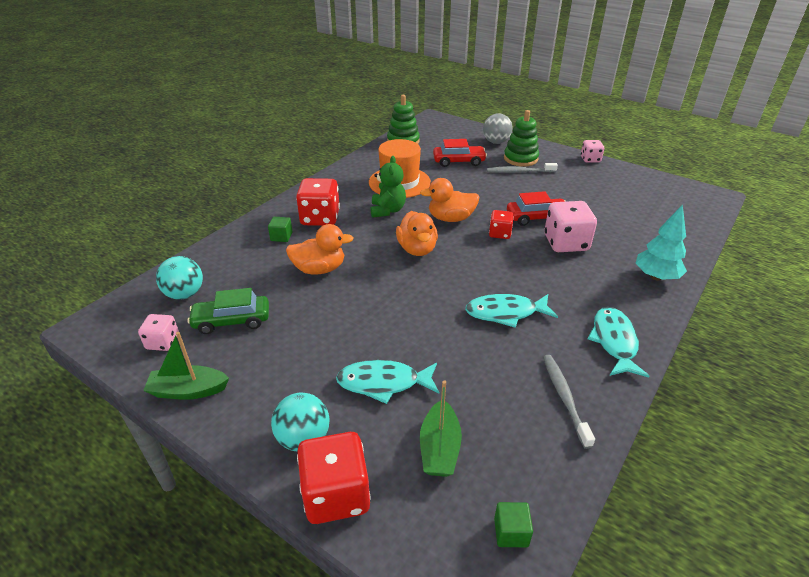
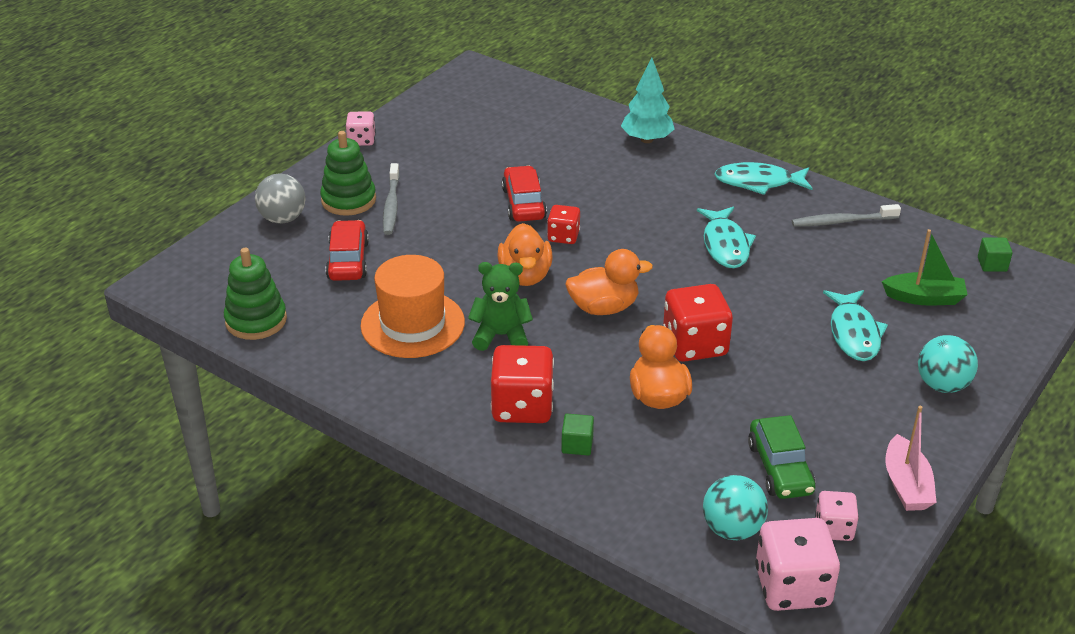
camera: 90 degrees left, 0 degrees up
green boat [143,332,229,400] -> pink boat [885,406,937,511]
red dice [297,432,371,524] -> red dice moved to [663,284,733,362]
pink dice [544,201,597,252] -> pink dice moved to [755,518,840,611]

